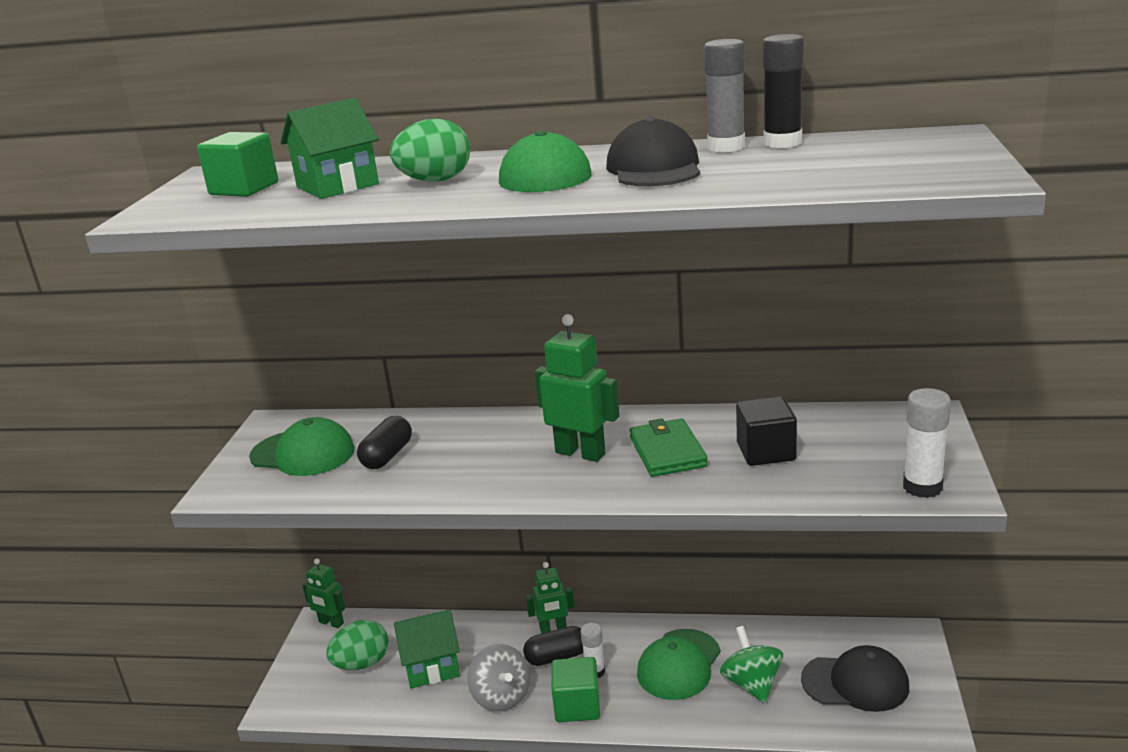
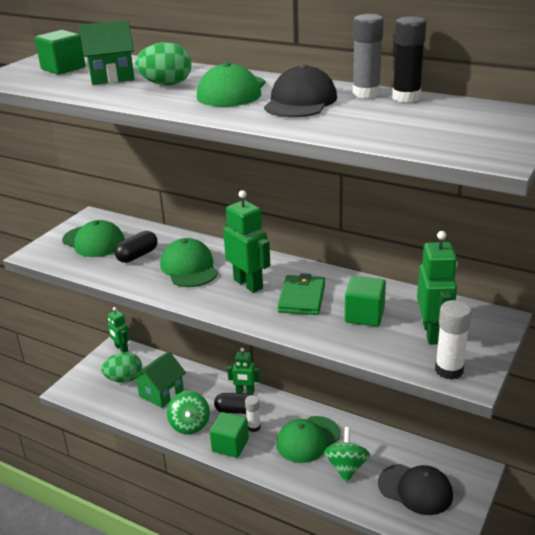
camera: 20 degrees right, 5 degrees up
green house [394,609,460,689] -> green house turned 60 degrees counterclockwise [132,351,186,408]
grey spinning top [467,644,530,712] -> green spinning top [167,391,210,434]
black cube [736,396,797,466] -> green cube [345,276,386,326]
none -> green cap [160,238,218,287]
none -> green robot [417,231,458,344]

